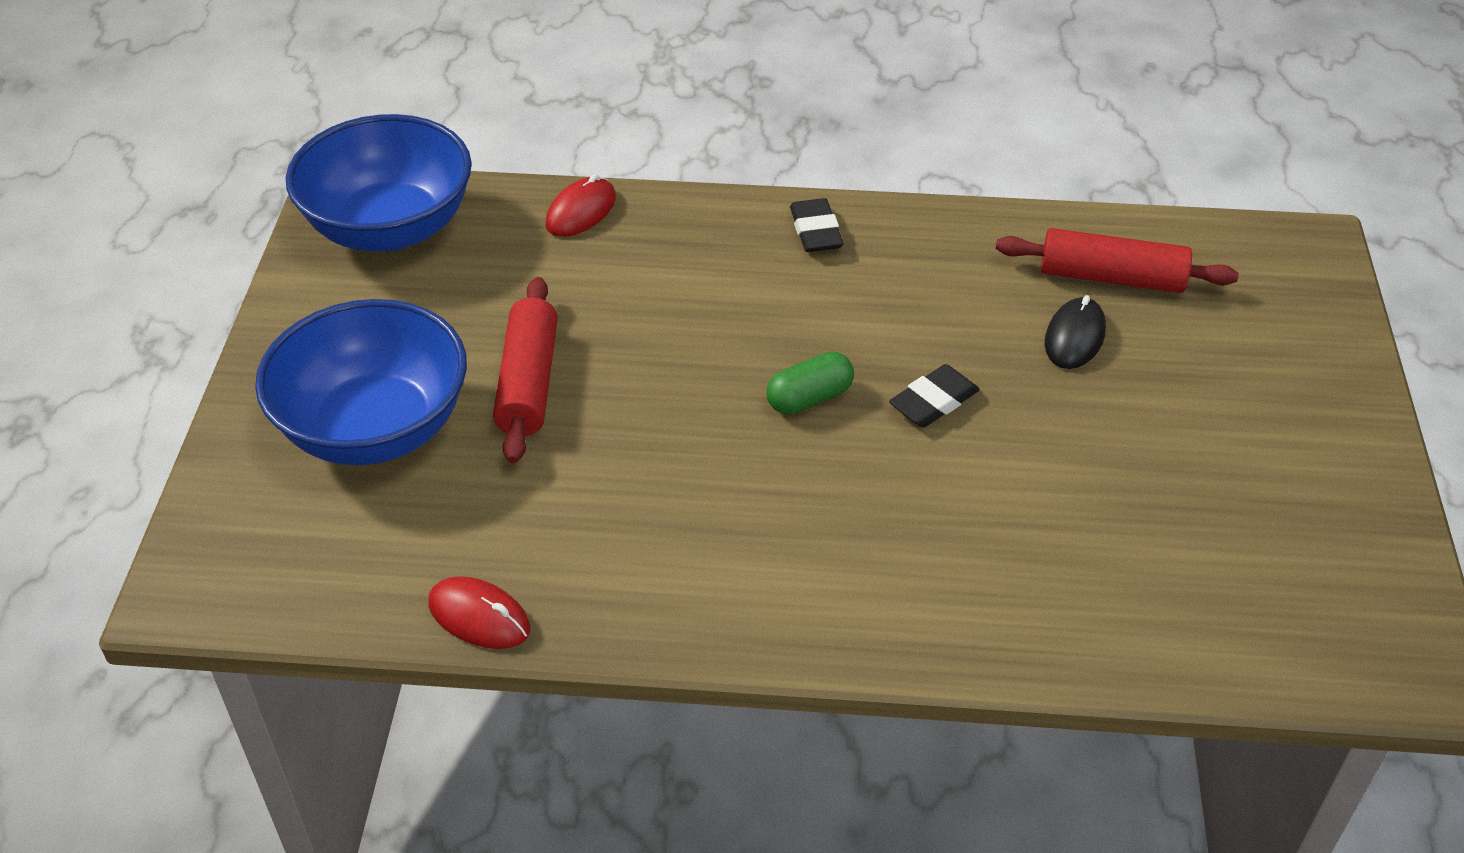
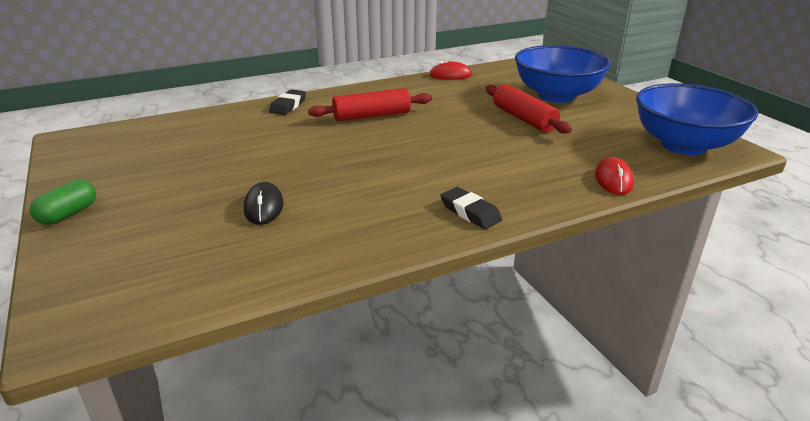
camera: 150 degrees right, 15 degrees down
green capsule [766,351,854,415] -> green capsule moved to [30,179,96,225]
black eraser [889,364,980,427] -> black eraser moved to [269,89,306,115]
red rolling pin [996,228,1239,293] -> red rolling pin moved to [308,88,432,121]

